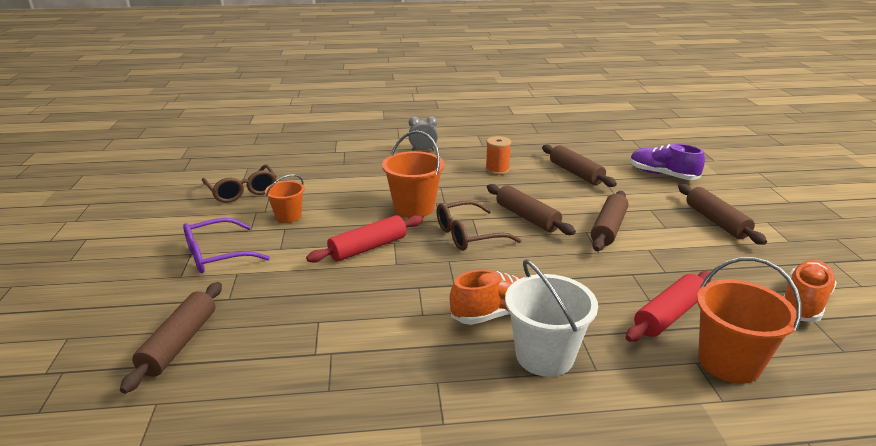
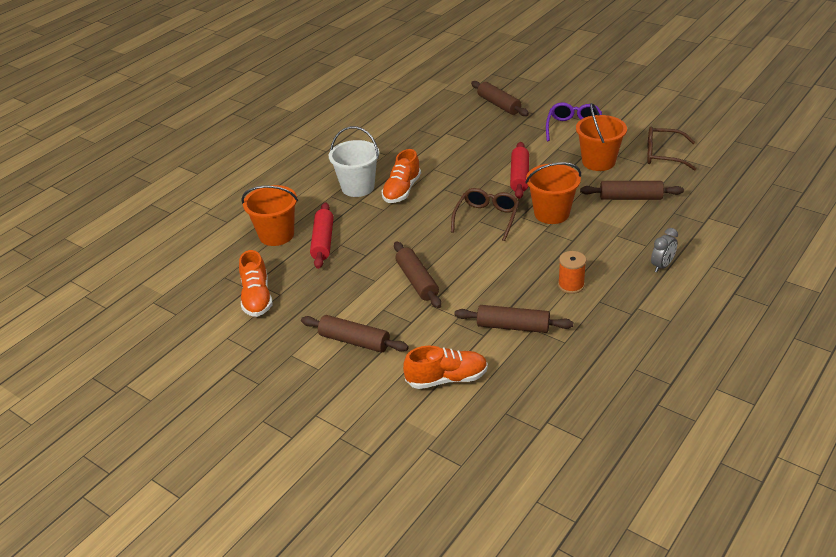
camera: 135 degrees right, 10 degrees up
orange bucket [265,174,305,223] -> orange bucket [576,103,627,171], size x1.62
brown rolling pin [487,184,576,235] -> brown rolling pin moved to [580,181,684,200]
purple shoe [630,144,705,180] -> orange shoe [403,346,488,389]

